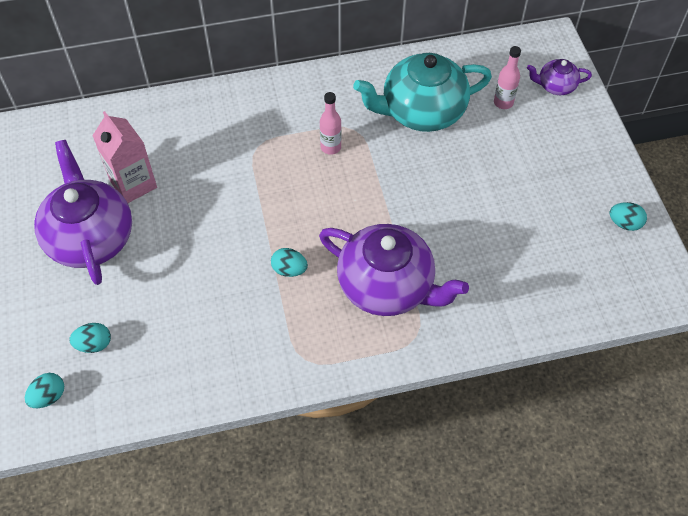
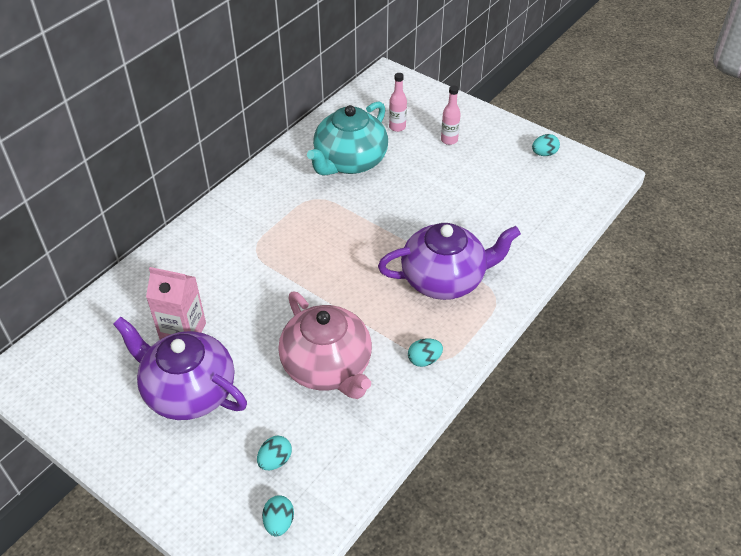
camera: 40 degrees left, 10 degrees down
turquoise egg [271,248,308,277] -> turquoise egg moved to [408,338,443,367]
pink bottle [320,92,342,155] -> pink bottle moved to [441,85,461,145]
purple teapot [527,59,592,95] -> none
none -> pink teapot [278,292,372,399]

